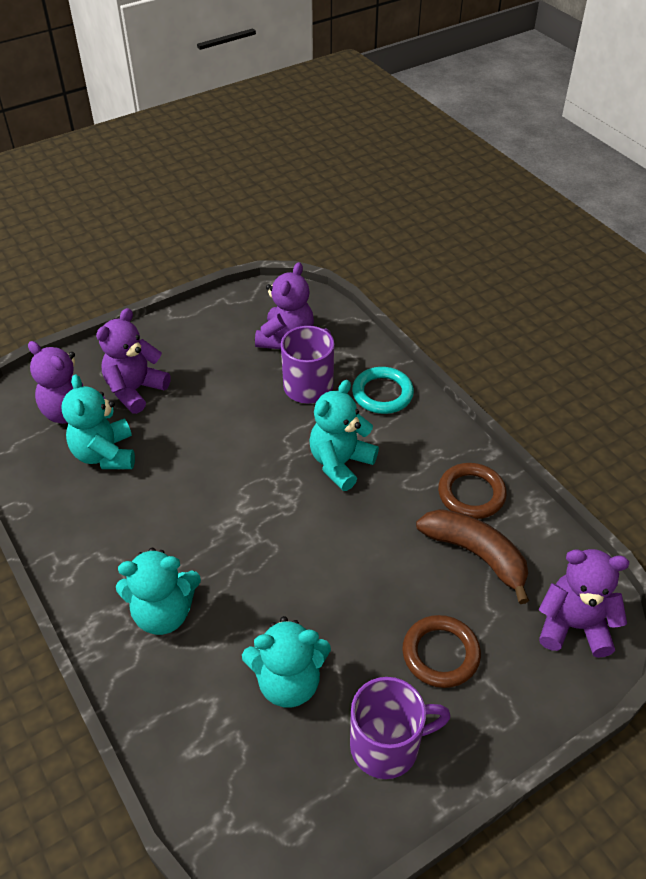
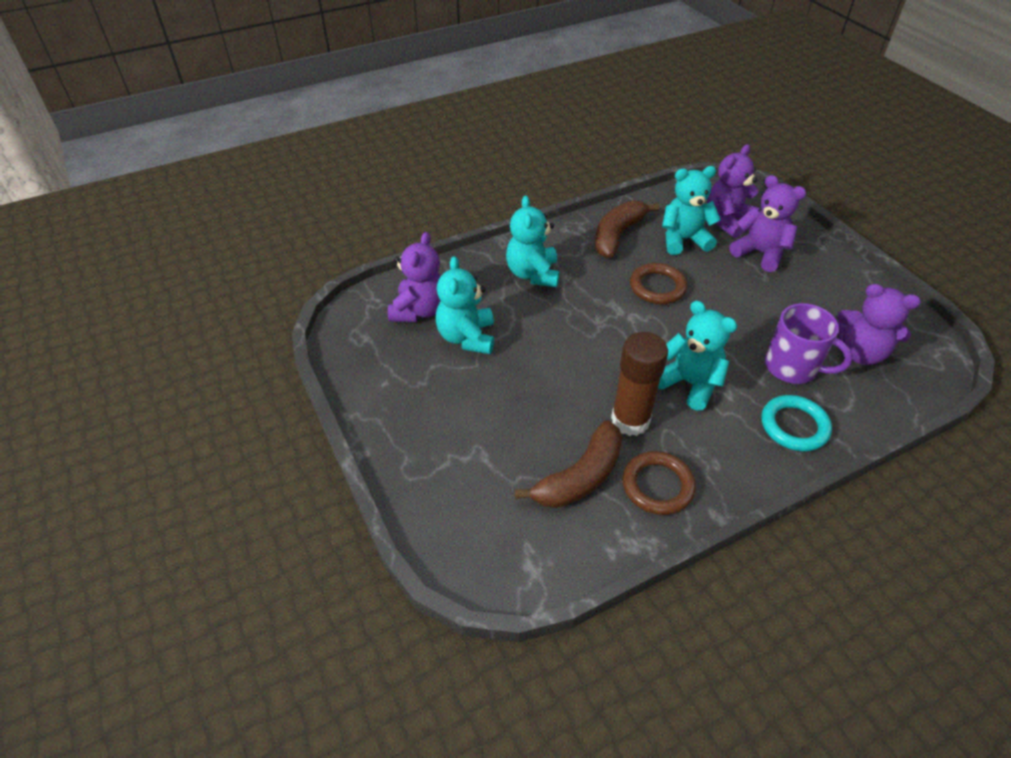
camera: 95 degrees right, 0 degrees up
purple mug [350,677,451,779] -> none
brown ring [402,615,481,688] -> brown ring moved to [630,263,687,304]
purple teddy bear [539,549,629,658] -> purple teddy bear moved to [388,232,441,322]
none -> brown banana [595,200,659,258]
none -> brown glue stick [611,332,668,436]

